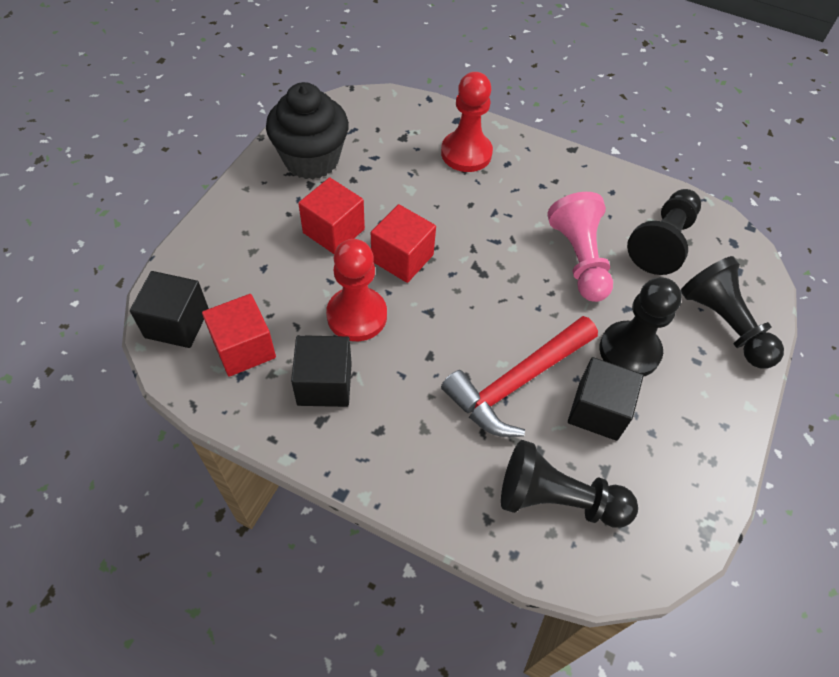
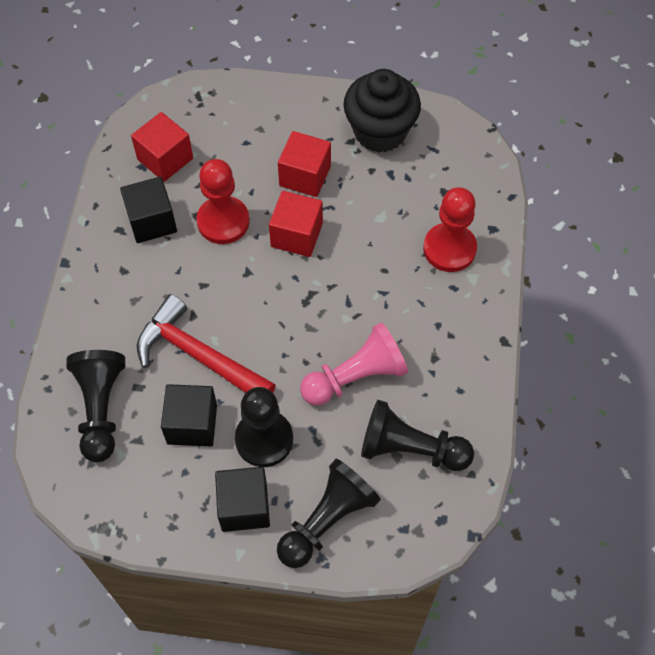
camera: 75 degrees right, 5 degrees up
black cube [130,271,209,348] -> black cube moved to [215,467,270,532]

